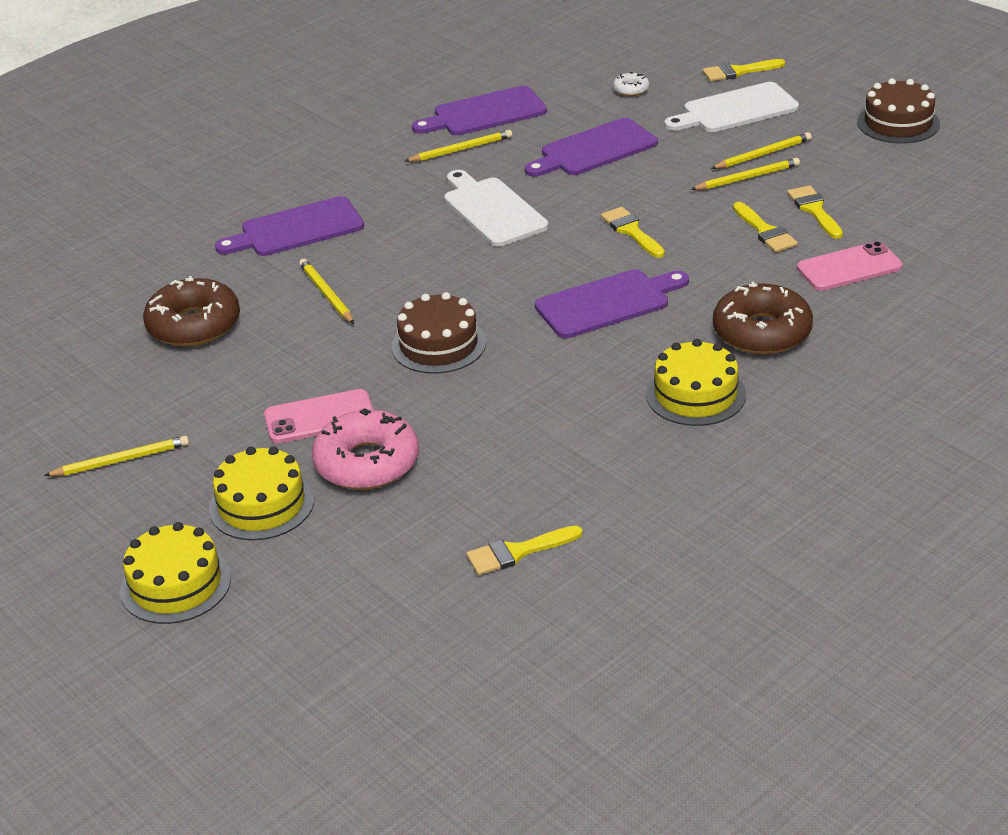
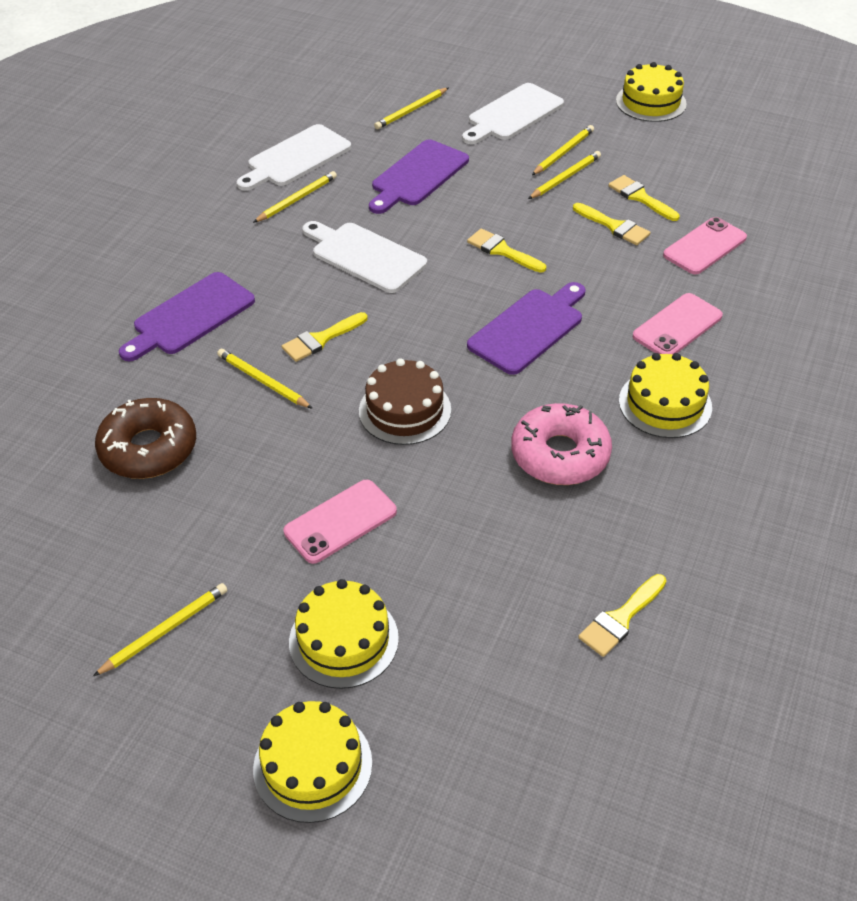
camera: 25 degrees left, 10 degrees up
pink donut [312,408,419,490] -> pink donut moved to [511,403,612,485]
purple cutting board [412,86,547,135] -> white cutting board [237,124,351,191]
white donut [613,72,649,96] -> yellow pencil [374,88,448,129]
yellow brush [703,59,785,81] -> yellow brush moved to [282,312,368,362]
brown donut [713,282,813,354] -> pink phone [633,293,723,354]
brown cake [857,78,940,144] -> yellow cake [616,62,687,122]

